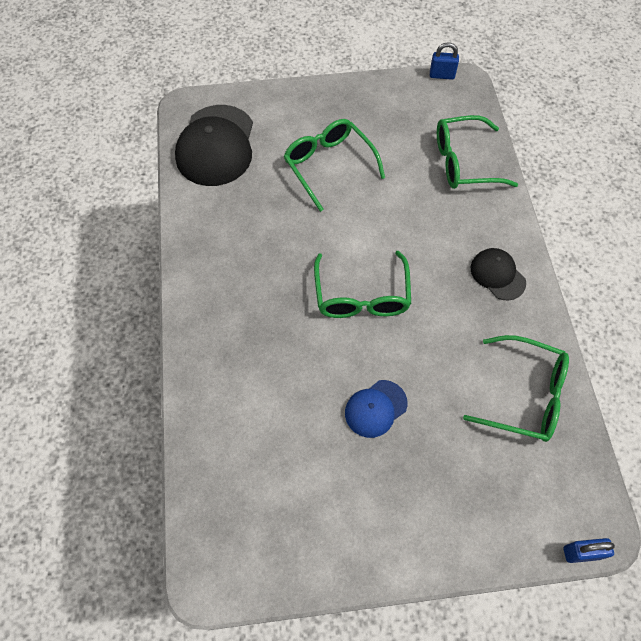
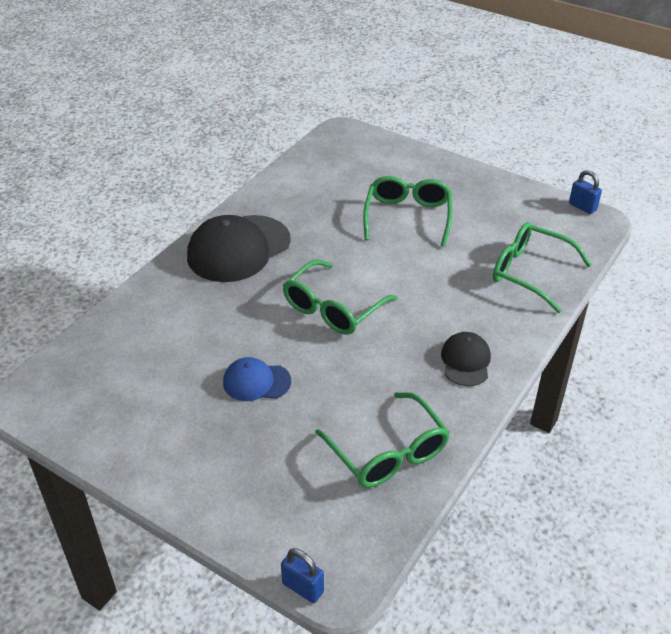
camera: 40 degrees right, 20 degrees down
black cap [175,105,253,186] -> black cap moved to [187,215,291,282]

